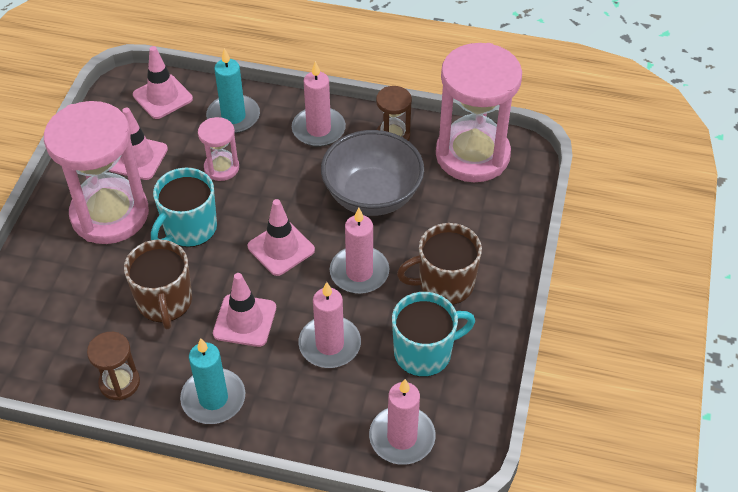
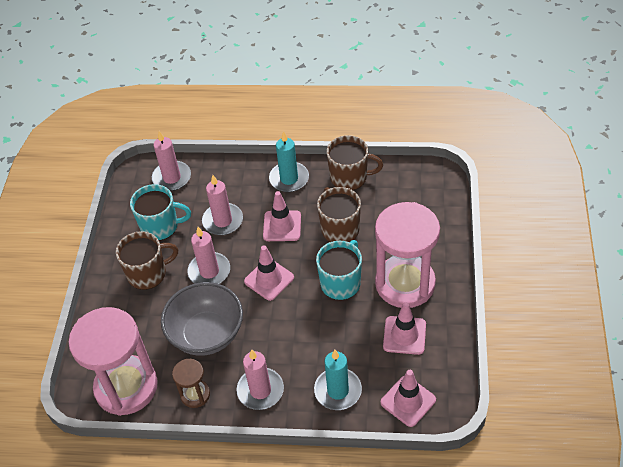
camera: 175 degrees right, 0 degrees up
brown hourglass [87,332,140,400] -> brown mug [327,135,383,190]
pink hourglass [198,117,239,181] -> none
turquoise mug [392,292,475,377] -> turquoise mug turned 150 degrees counterclockwise [130,184,191,241]

